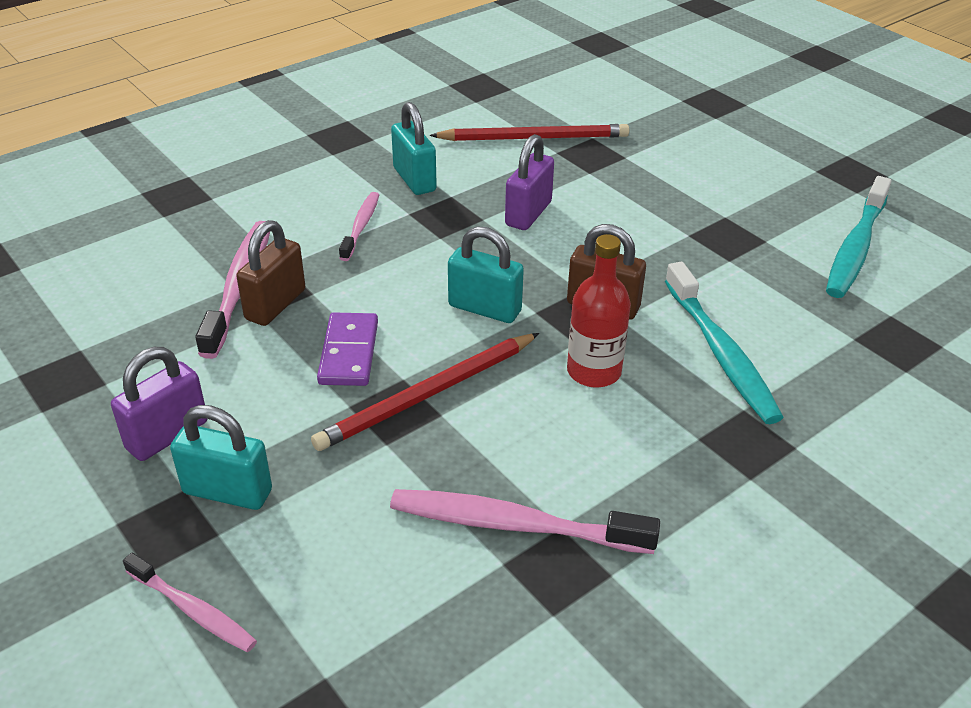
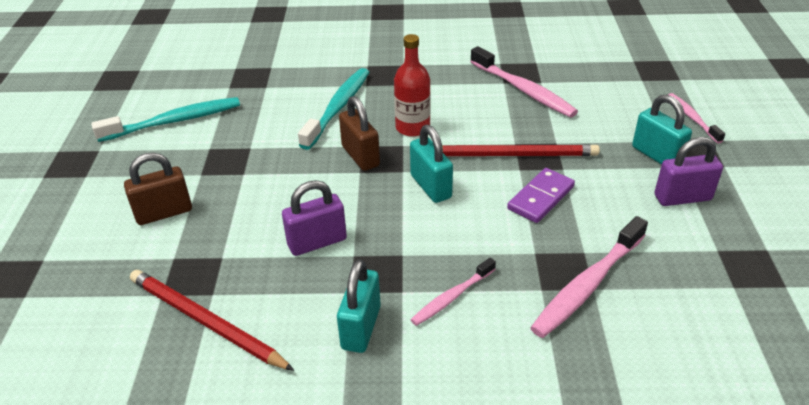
camera: 140 degrees left, 0 degrees up
brown padlock [236,220,305,326] -> brown padlock moved to [124,152,192,225]

